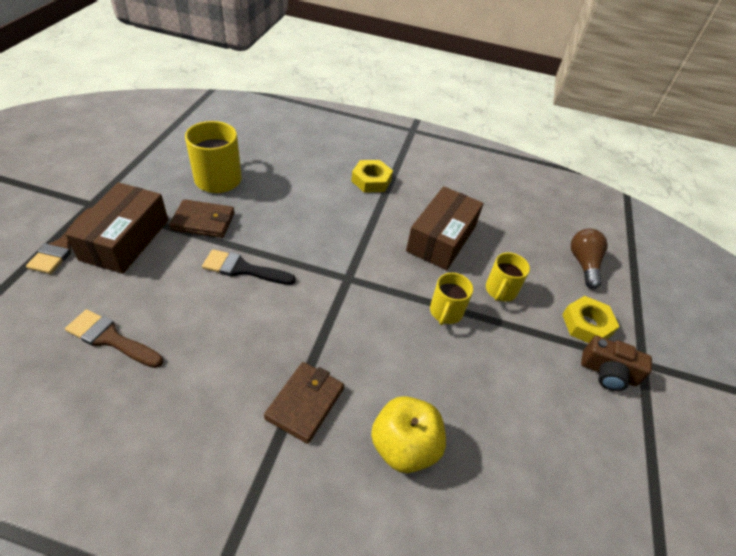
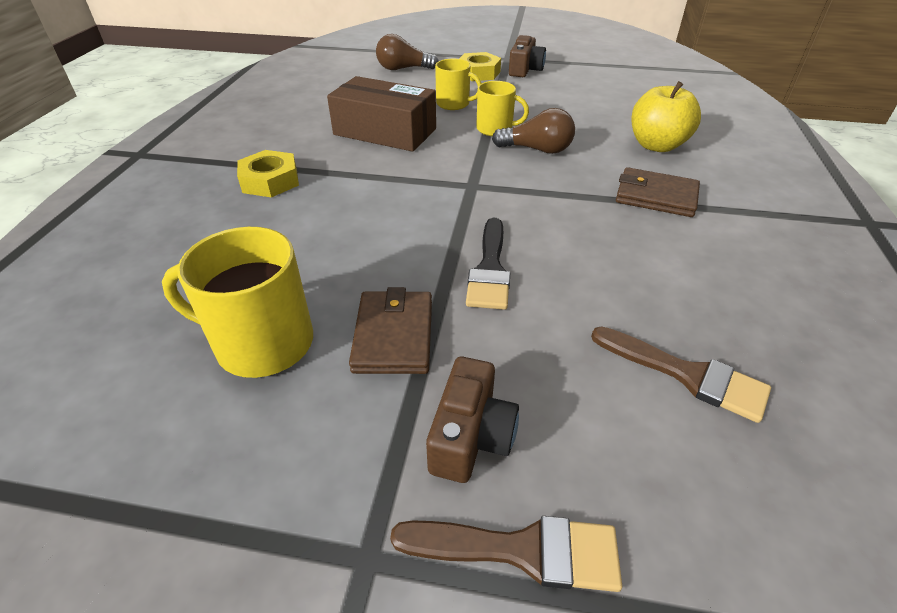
camera: 90 degrees left, 5 degrees down
brown box [65,182,168,274] -> brown camera [426,357,519,483]
brown brush [65,309,163,368] -> brown brush turned 75 degrees counterclockwise [591,326,771,423]
none -> brown light bulb [492,108,575,154]

